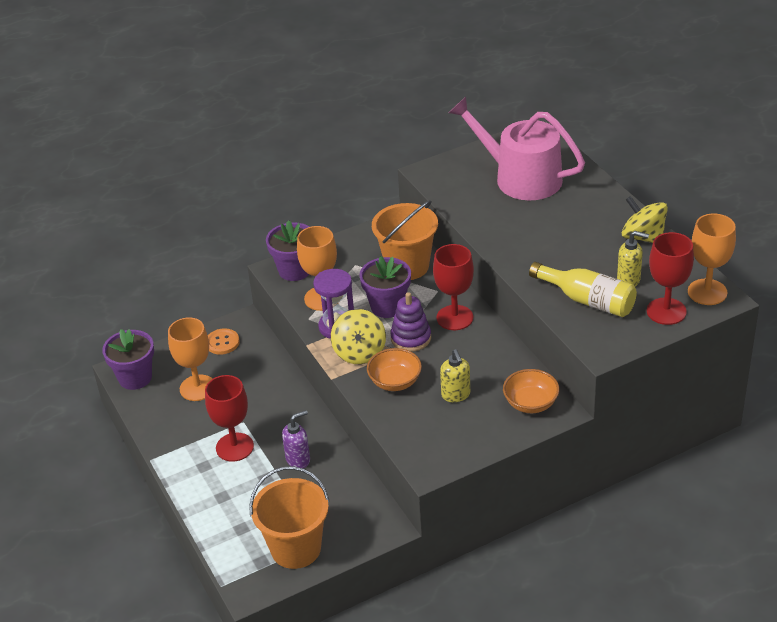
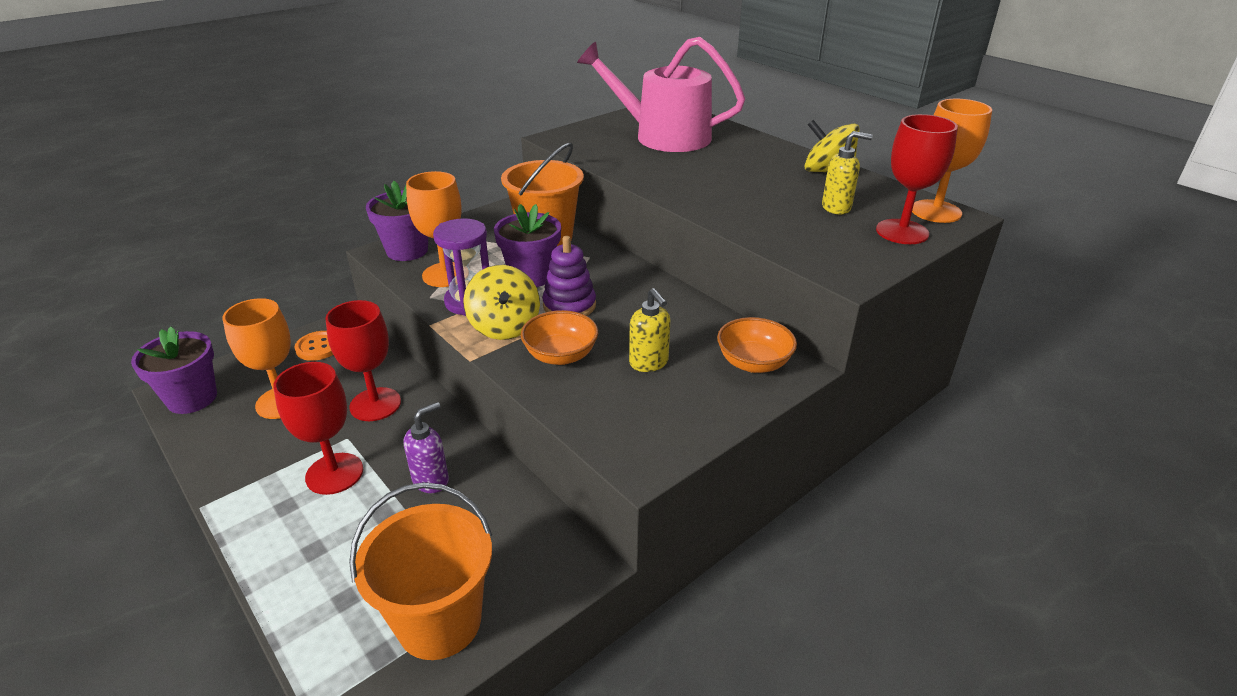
camera: 15 degrees left, 5 degrees down
red goblet [433,244,474,330] -> red goblet moved to [325,300,401,421]
yellow bottle [529,262,637,317] -> none

